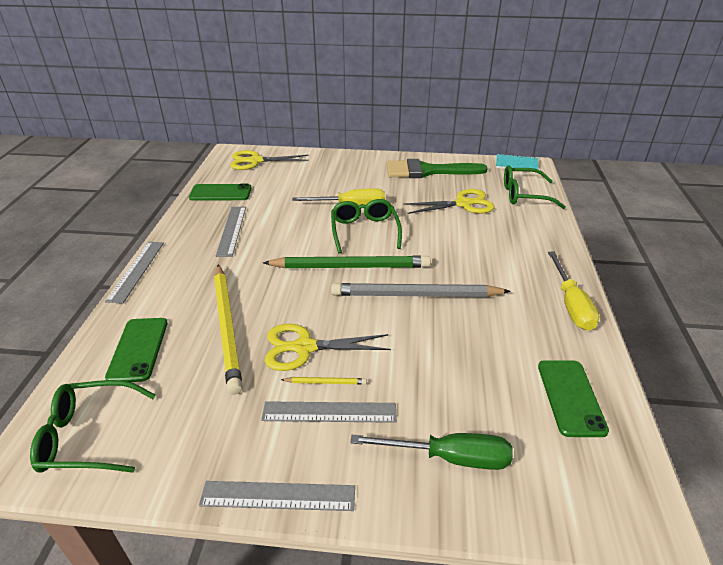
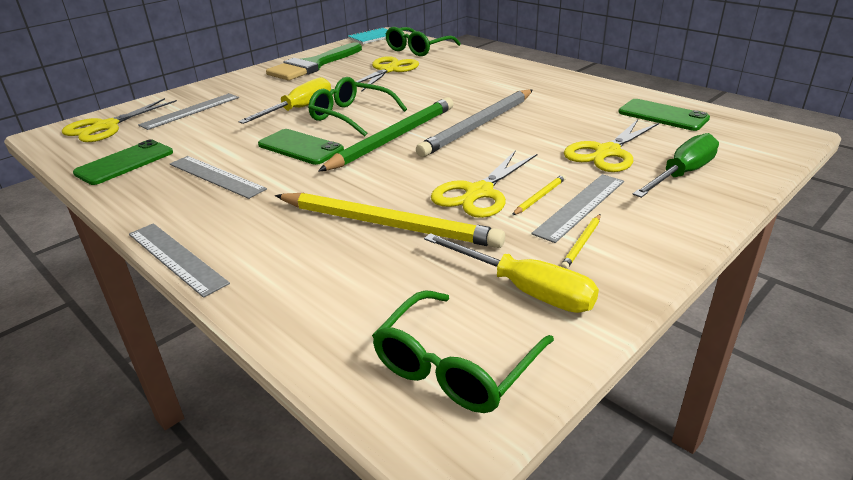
camera: 50 degrees left, 5 degrees down
green phone [105,318,168,382] -> green phone moved to [258,129,344,165]
grey ruler [199,481,355,511] -> grey ruler moved to [138,93,239,130]
yellow screwdriver [548,252,600,331] -> yellow screwdriver moved to [424,233,599,313]
none -> yellow pencil [560,214,601,269]
none -> yellow scissors [564,119,659,172]

